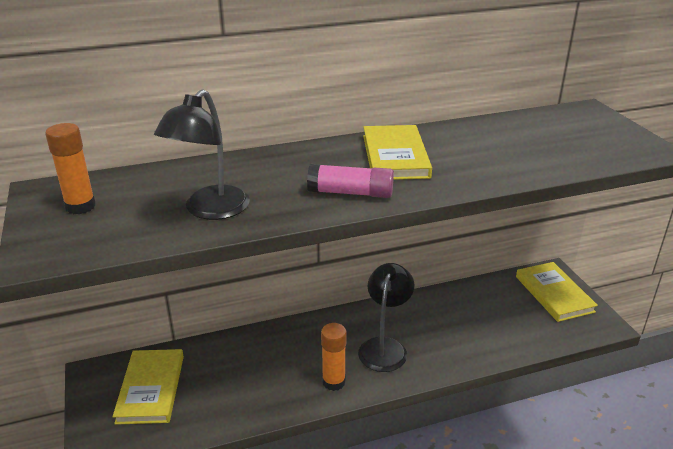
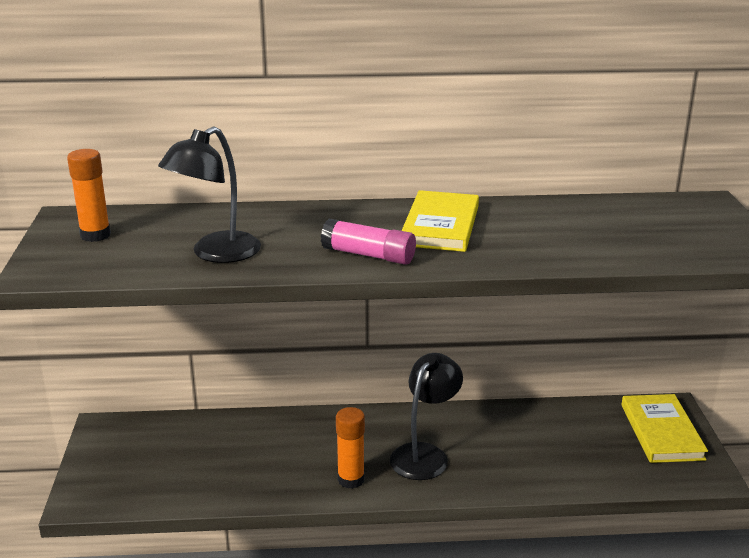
camera: 15 degrees right, 5 degrees down
yellow book [112,349,184,425] -> none

